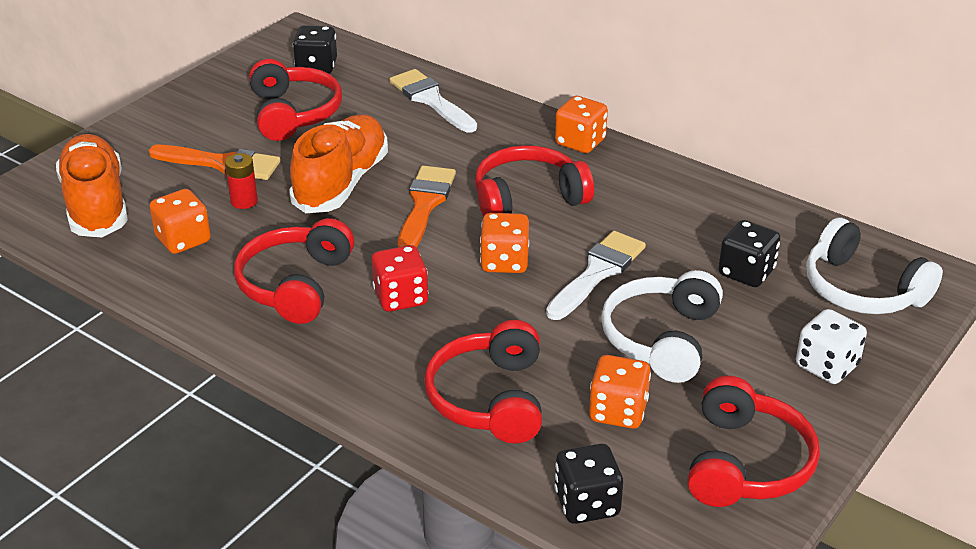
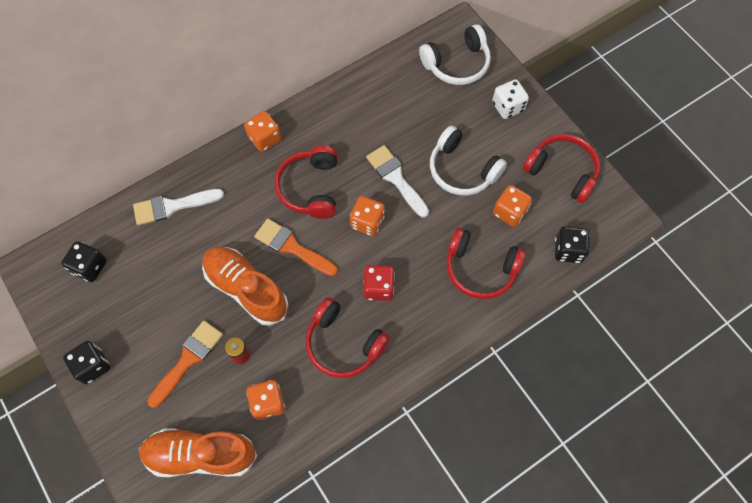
camera: 70 degrees left, 30 degrees up
red headphones [249,59,342,141] -> none
black dice [718,220,781,287] -> black dice moved to [63,341,110,384]

